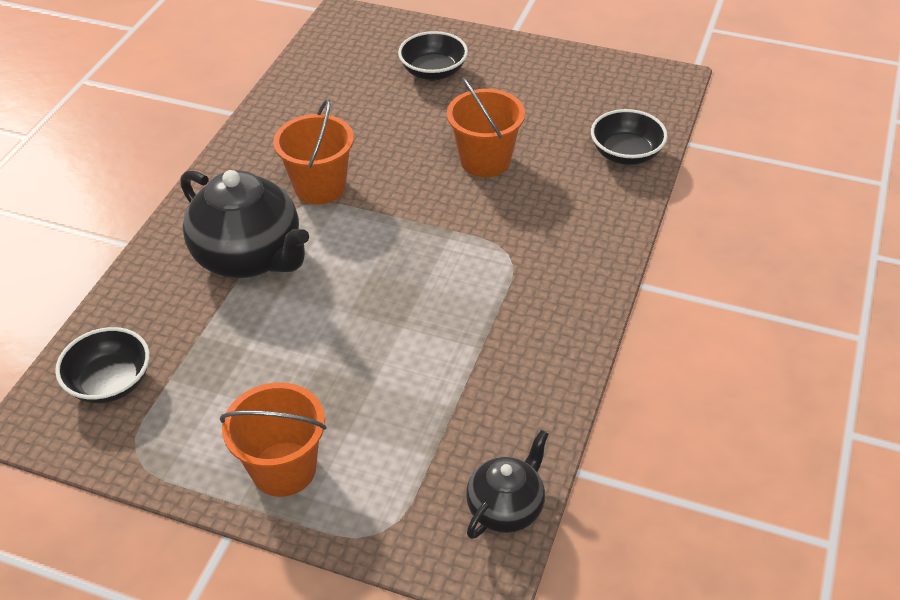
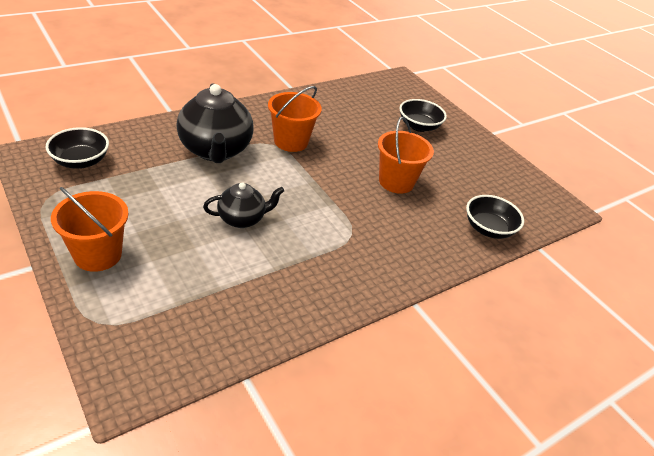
camera: 30 degrees right, 5 degrees down
black teapot [466,430,548,539] -> black teapot moved to [203,183,284,228]

